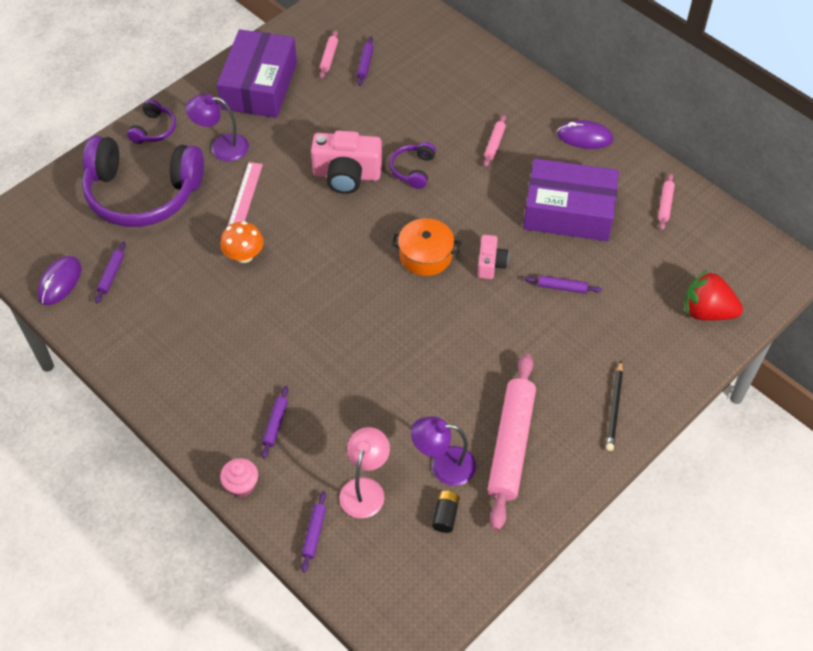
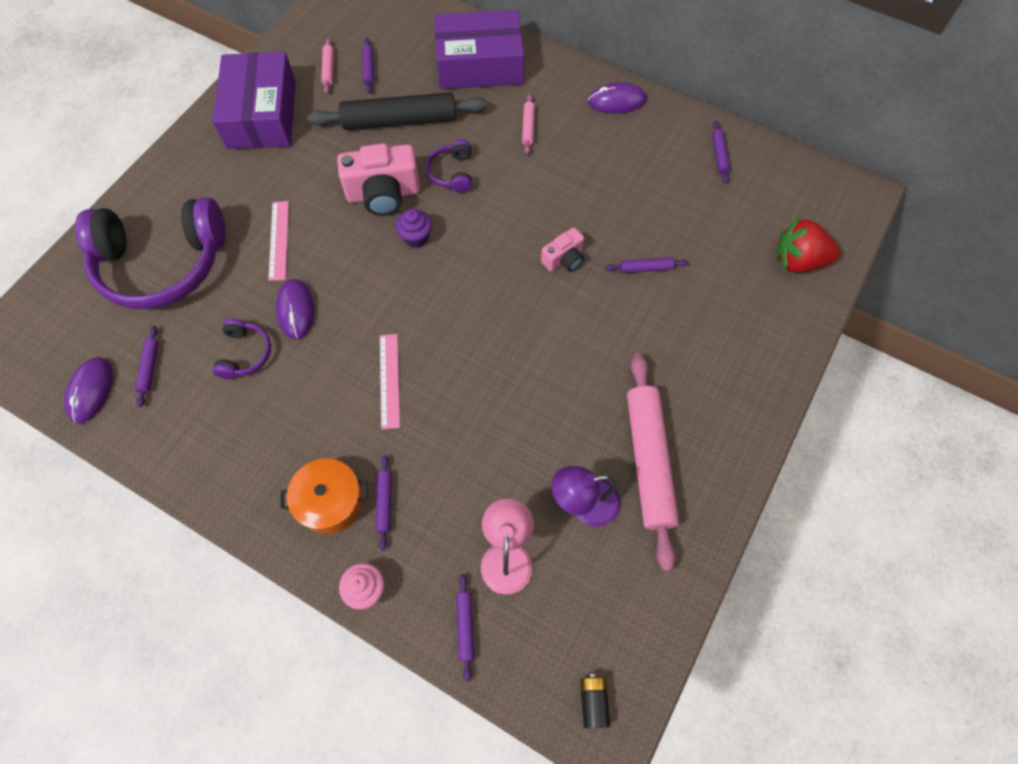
camera: 15 degrees left, 10 degrees up
purple headphones [127,99,176,144] -> purple headphones moved to [213,318,271,379]
purple lamp [186,94,249,161] -> none
orange mushroom [220,221,264,263] -> purple mouse [276,279,314,339]
orange pot [392,218,461,276] -> orange pot moved to [280,459,368,534]
black battery [432,491,460,533] -> black battery moved to [580,674,610,728]
pink camera [478,235,509,279] -> pink camera turned 60 degrees clockwise [541,227,584,272]
purple box [523,158,619,241] -> purple box moved to [434,10,524,89]
black pencil [606,361,623,451] -> none
pink rolling pin [658,173,675,230] -> purple rolling pin [712,121,730,184]
none -> black rolling pin [307,92,488,130]
none -> pink ruler [380,334,400,429]
none -> purple cupcake [396,209,432,248]

